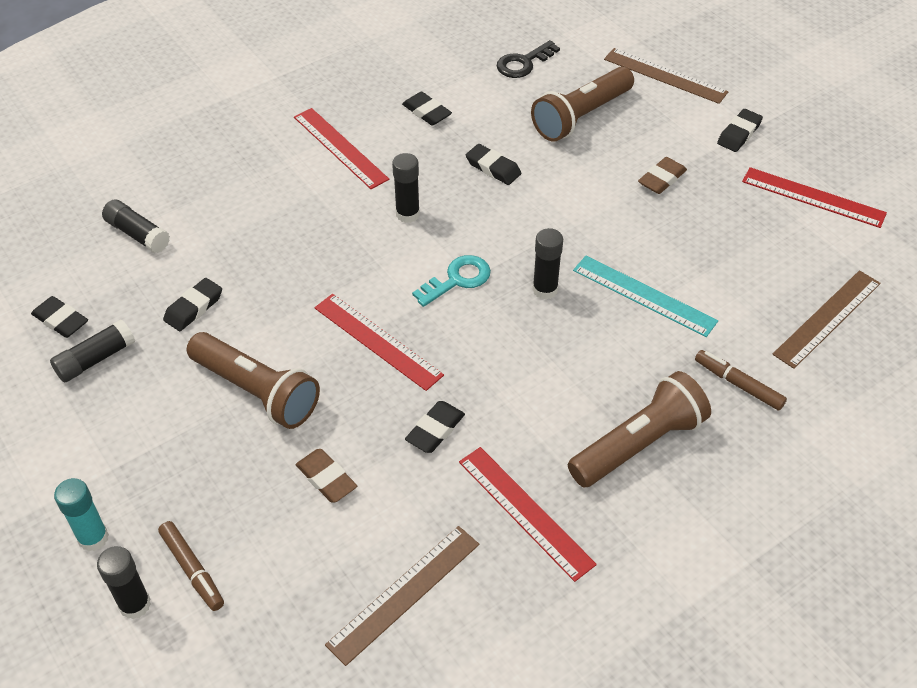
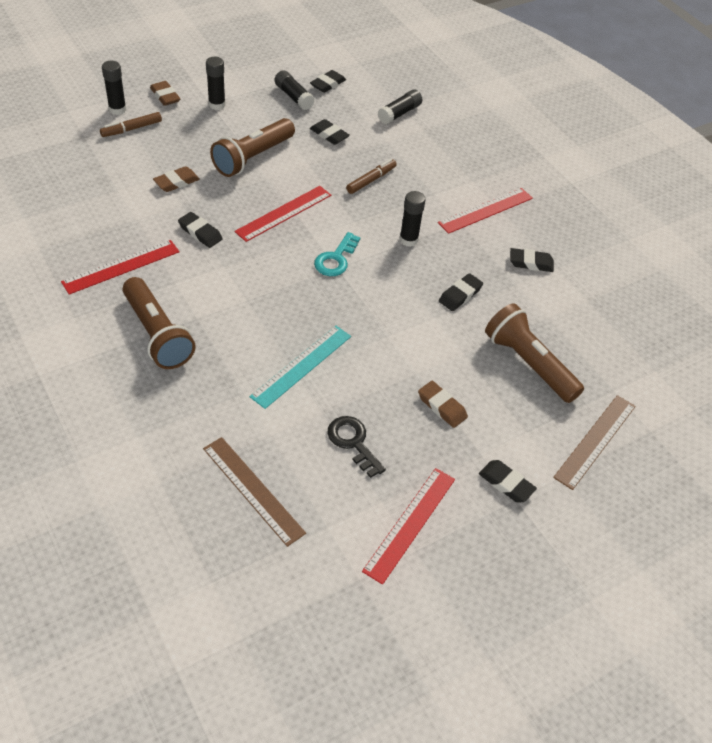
camera: 90 degrees right, 0 degrees up
turquoise glue stick [54,478,109,552] -> brown eraser [150,81,180,106]
brown ruler [325,526,479,666] -> none
black eraser [402,92,452,126] -> black eraser turned 45 degrees clockwise [510,248,554,272]
turquoise key [412,255,491,307] -> turquoise key turned 60 degrees clockwise [314,232,360,276]
black key [497,40,560,78] -> black key moved to [327,416,386,478]
black glue stick [532,228,563,299] -> black glue stick moved to [206,57,225,110]
brown marker [695,350,787,411] -> brown marker moved to [346,159,397,194]

